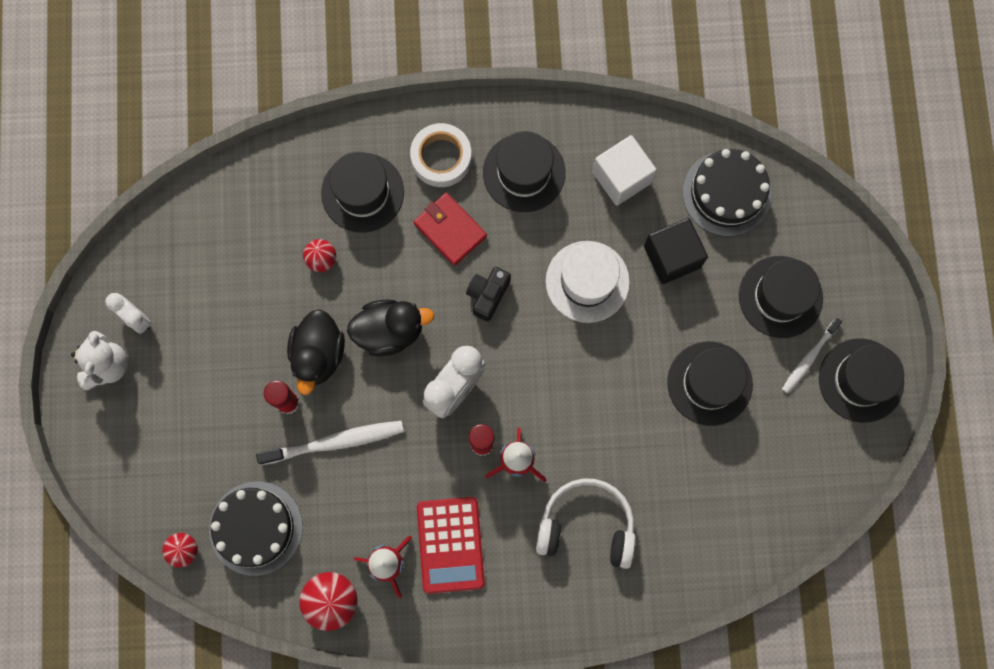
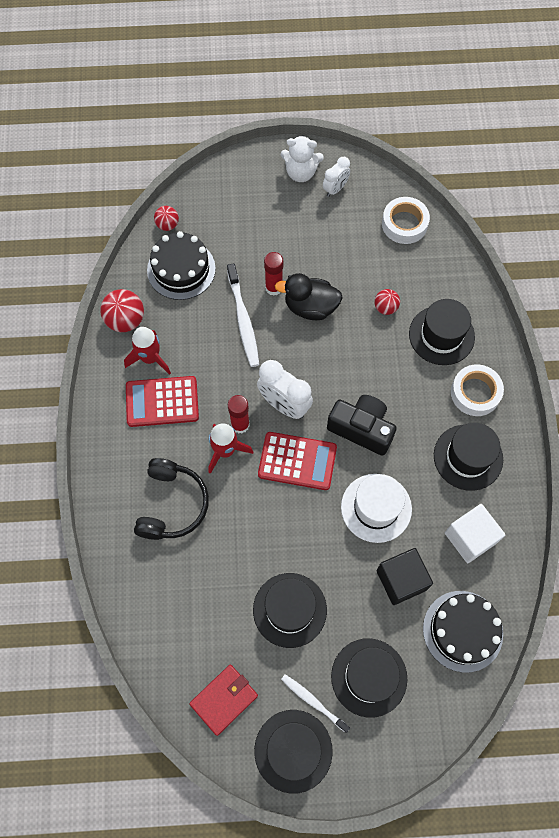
camera: 90 degrees right, 10 degrees down
black duck [347,300,434,356] -> none
red wallet [414,193,487,266] -> red wallet moved to [189,664,258,736]
black camera [466,267,511,321] -> black camera [327,395,397,456], size x1.58
white headphones [536,478,635,569] -> black headphones [134,458,209,540]
none -> red calculator [258,432,337,490]
none -> white tape [382,197,430,244]

